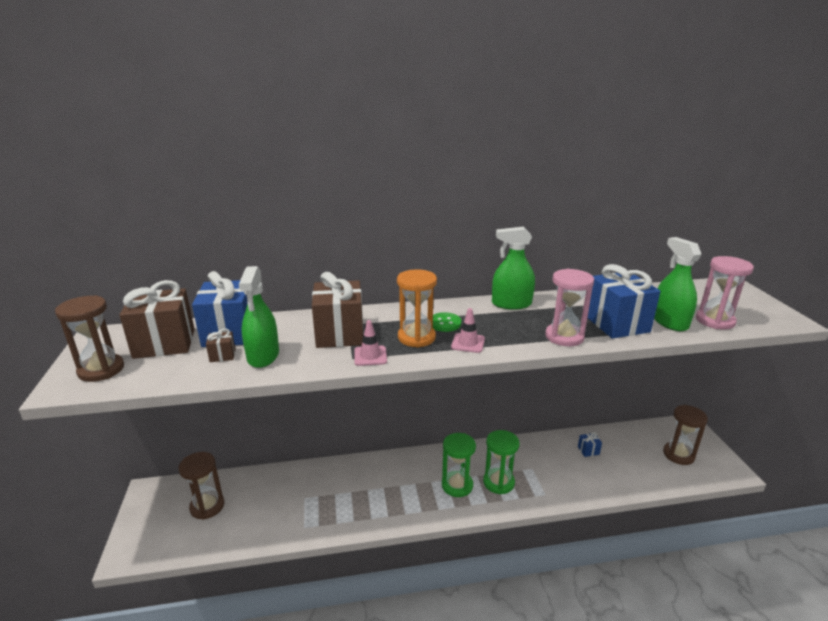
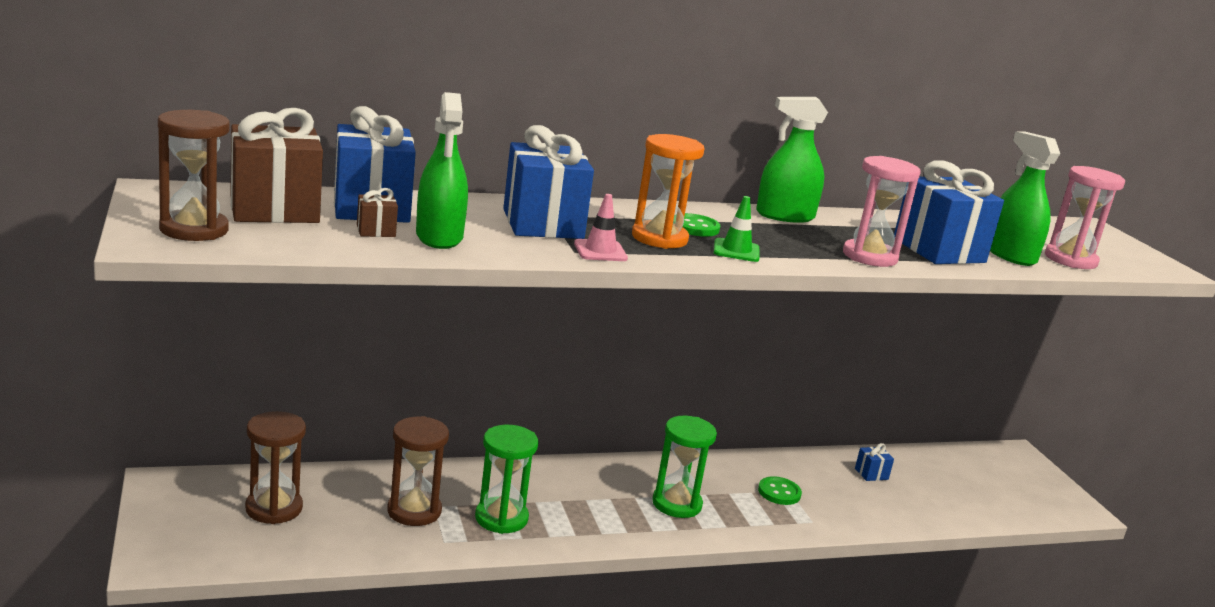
camera: 10 degrees left, 5 degrees down
brown gift [312,272,363,348] -> blue gift [503,125,594,239]
pink traffic cone [451,308,485,353] -> green traffic cone [713,196,760,262]
green hourglass [483,430,519,494] -> green hourglass moved to [475,425,538,534]
brown hourglass [663,405,708,465] -> brown hourglass moved to [387,416,449,526]
none -> green button [758,476,802,505]

